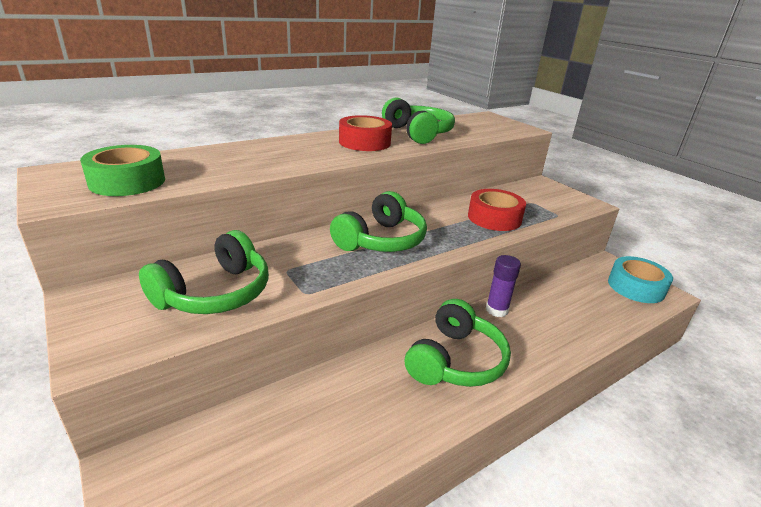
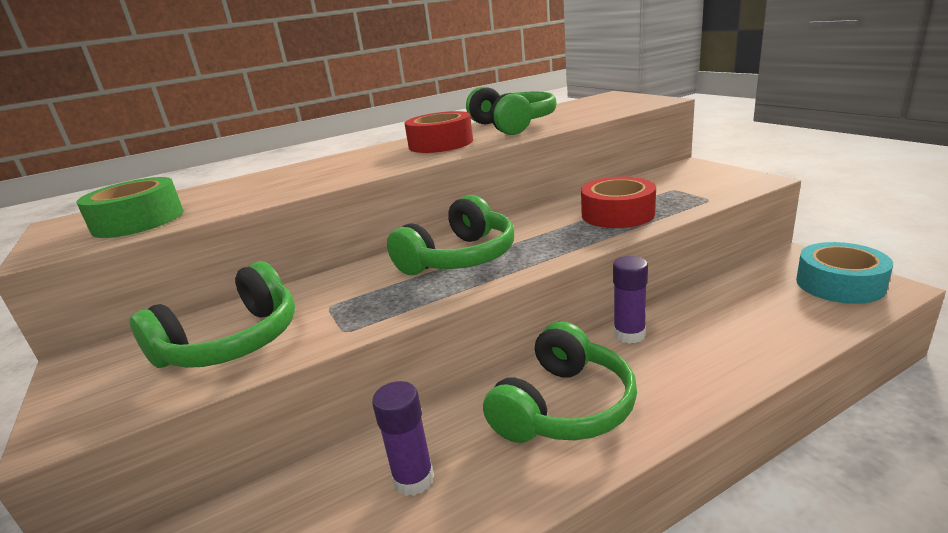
camera: 10 degrees right, 5 degrees down
none -> purple glue stick [372,381,434,496]

